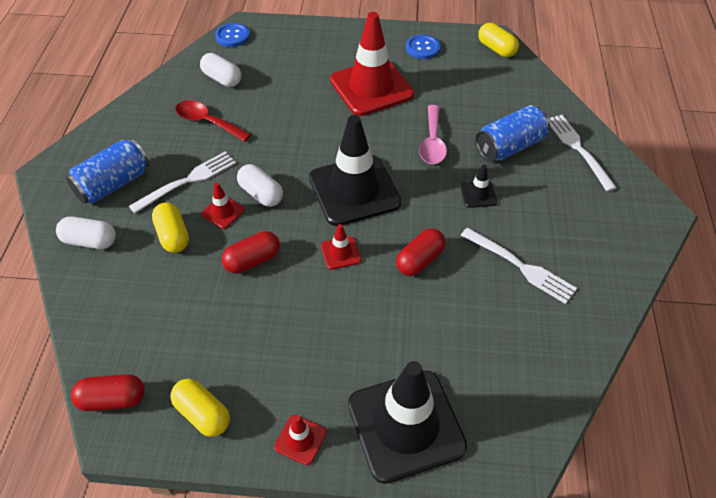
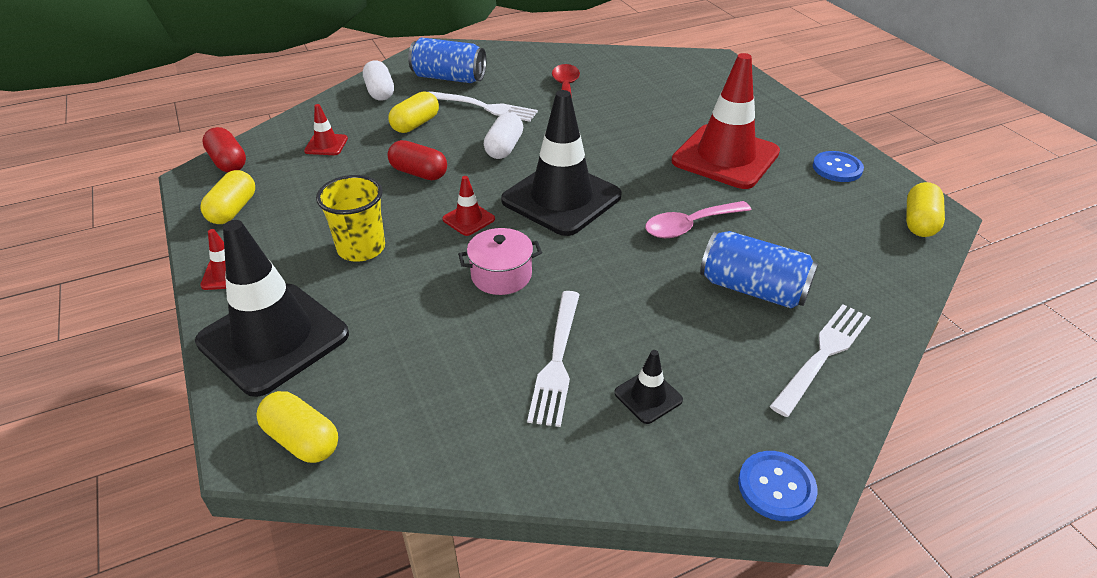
camera: 60 degrees right, 10 degrees down
white capsule [200,53,241,87] -> none
red traffic cone [201,183,245,229] -> red traffic cone moved to [304,104,348,155]
blue button [215,23,250,47] -> blue button moved to [738,451,818,521]
red capsule [396,228,446,276] -> pink pot [458,228,542,295]
black traffic cone [460,165,497,208] -> black traffic cone moved to [614,350,683,424]
none -> yellow capsule [256,391,338,463]
none -> yellow cup [316,175,385,262]

